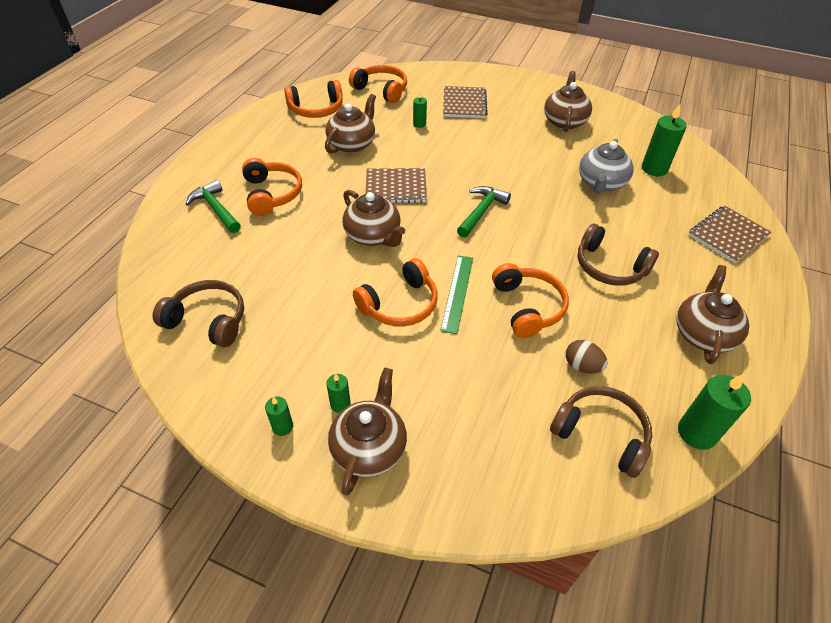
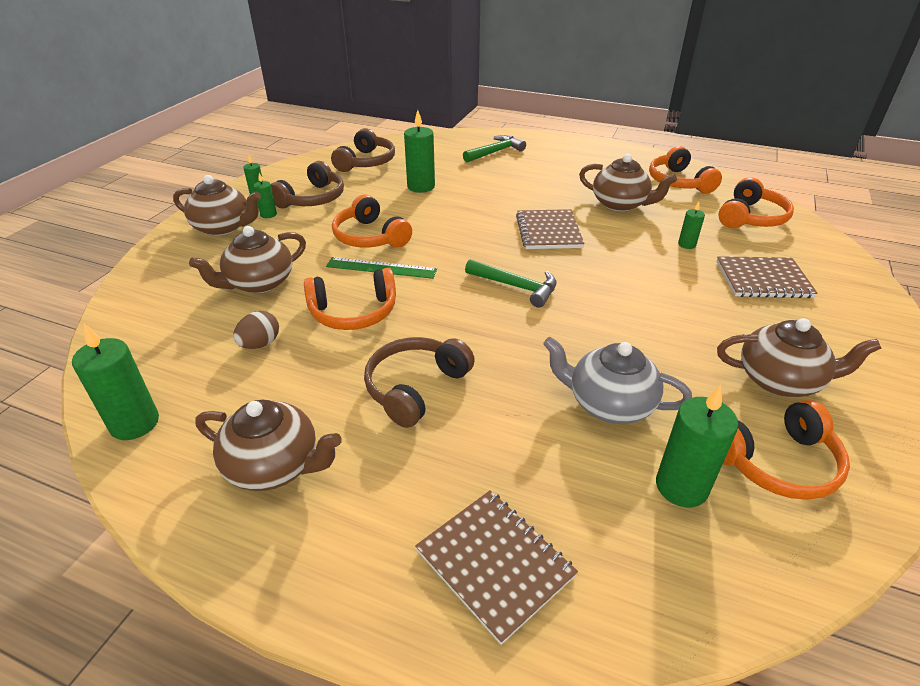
camera: 90 degrees right, 10 degrees down
orange headphones [242,158,302,216] -> orange headphones moved to [723,400,850,500]
brown teapot [342,190,405,247] -> brown teapot moved to [189,226,306,293]
brown headphones [550,386,652,478] -> brown headphones moved to [271,161,344,208]
none -> green candle [404,110,435,193]

